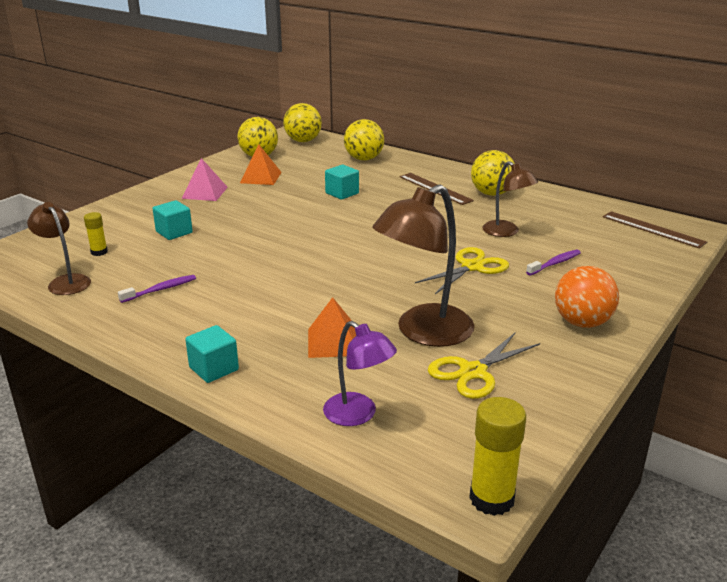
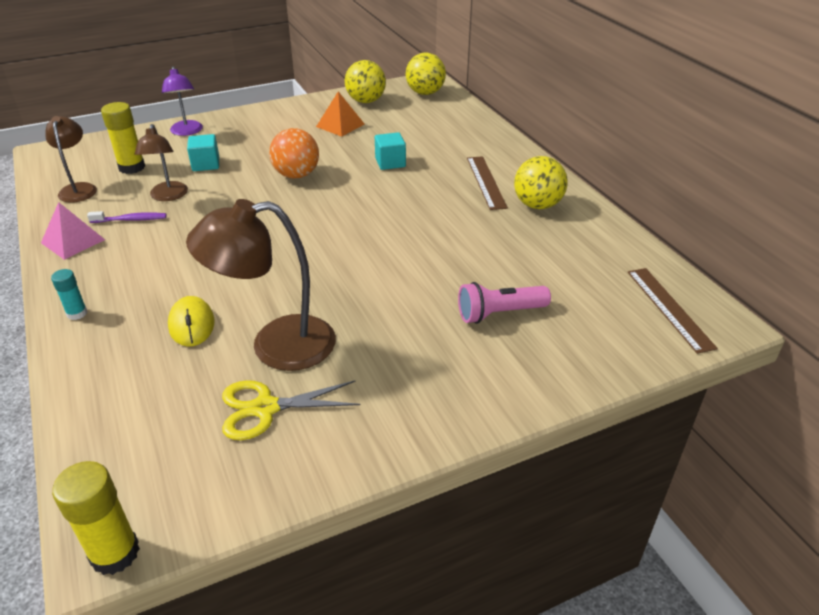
camera: 30 degrees right, 10 degrees up
yellow glue stick [84,212,108,256] -> yellow glue stick [101,102,145,174], size x1.72
pink pyramid [182,158,228,201] -> pink pyramid moved to [41,202,105,260]
turquoise cube [185,325,239,383] -> turquoise glue stick [51,269,87,320]
orange pyramid [308,297,356,358] -> yellow mouse [168,296,214,347]
purple lamp [323,321,397,426] -> purple lamp moved to [162,66,203,136]
yellow ball [344,119,384,161] -> none
yellow scissors [415,247,509,294] -> none
brown lamp [482,161,538,237] -> brown lamp moved to [135,124,188,201]
purple toothbrush [526,250,581,275] -> pink flashlight [458,282,551,324]
orange ball [555,266,619,328] -> orange ball moved to [269,128,319,179]

